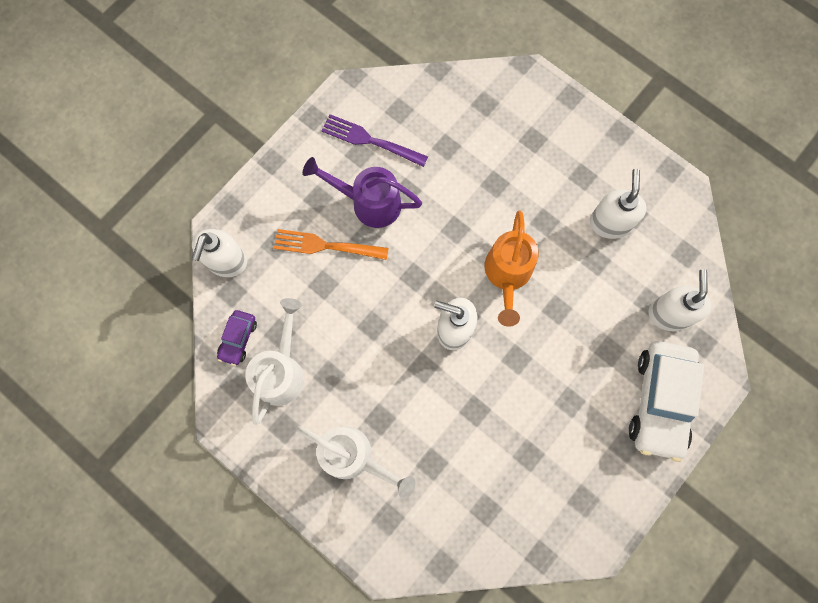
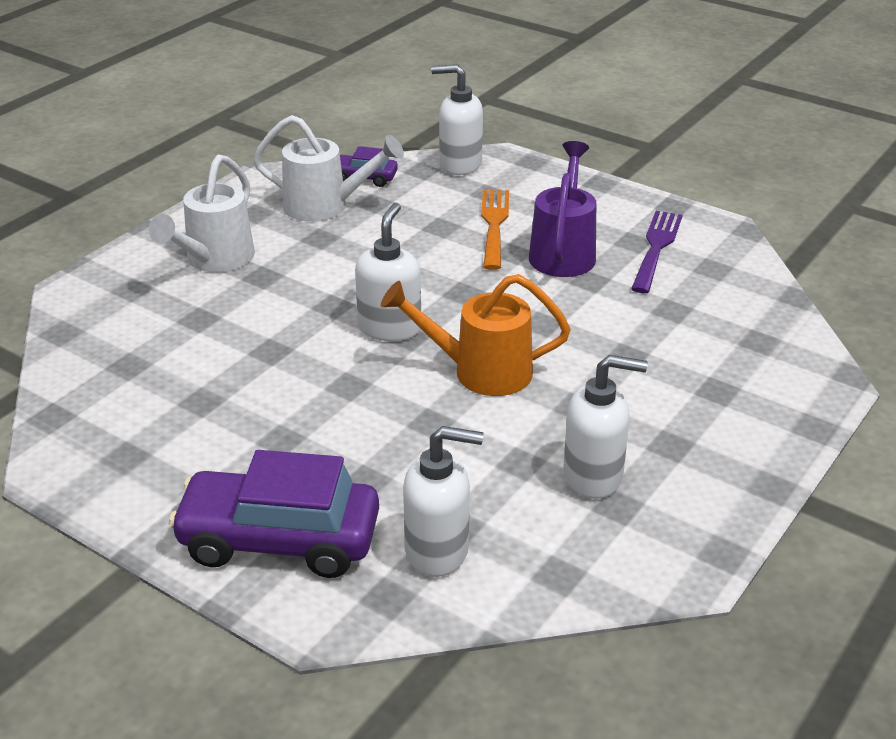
camera: 85 degrees right, 40 degrees down
white car [629,341,704,462] -> purple car [169,450,379,578]

